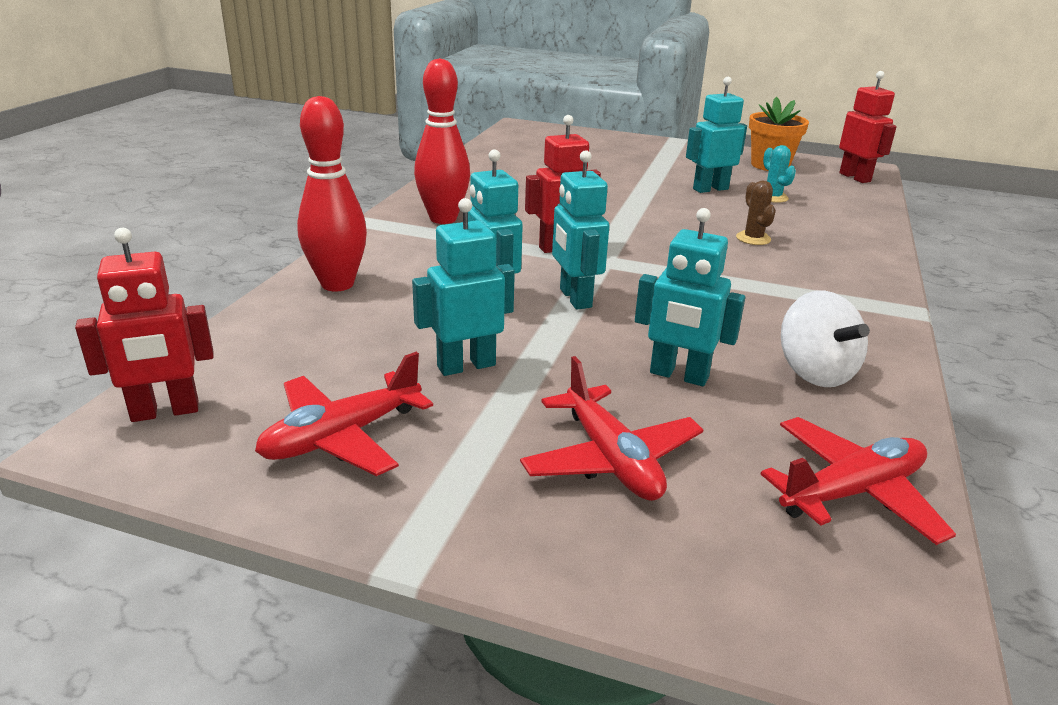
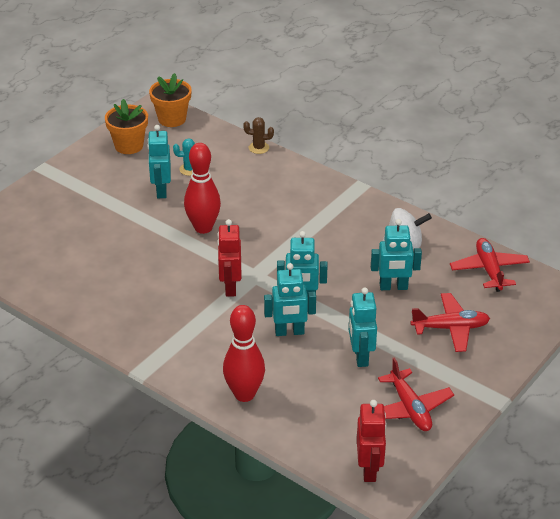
camera: 70 degrees left, 10 degrees up
red bowling pin [414,58,470,224] -> red bowling pin moved to [184,143,221,234]
turquoise robot [635,208,745,386] -> turquoise robot turned 45 degrees clockwise [371,219,422,290]
brown cactus [736,180,776,245] -> brown cactus moved to [243,117,274,154]
red robot [839,71,897,183] -> orange flower pot [149,73,191,127]

